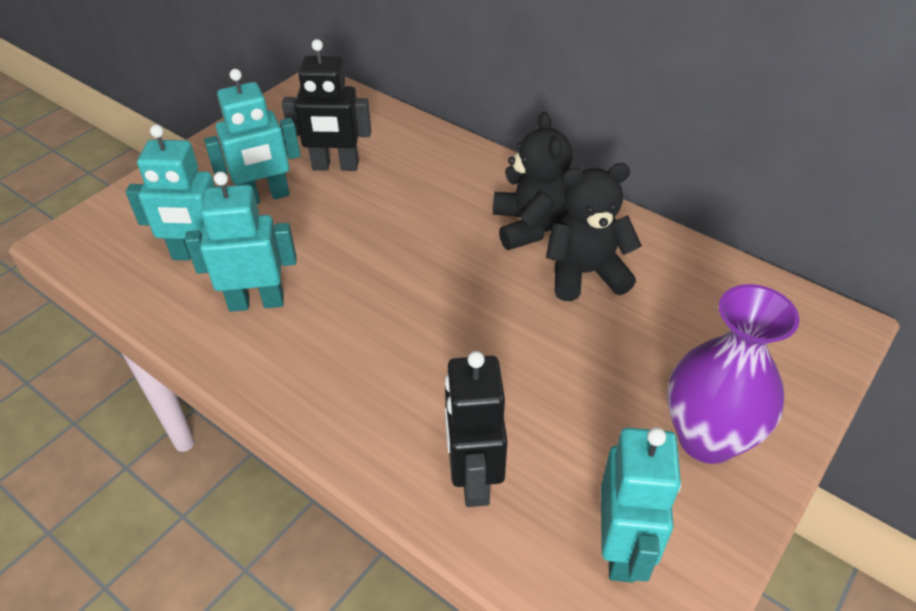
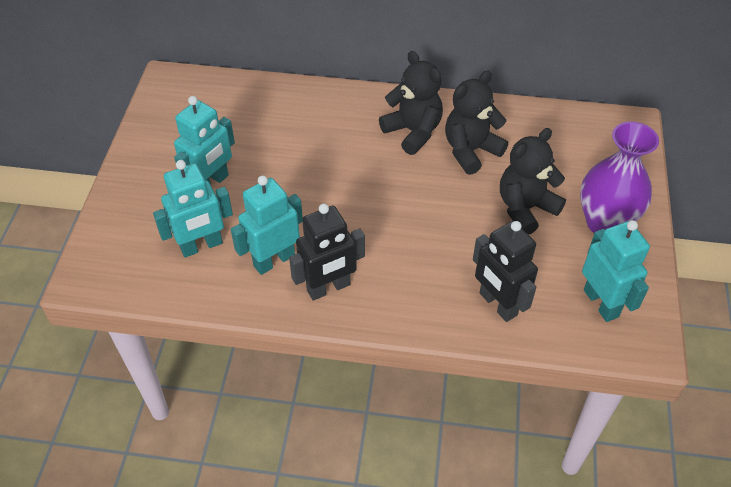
camera: 30 degrees left, 5 degrees up
black robot [282,39,371,171] -> black robot moved to [289,204,365,301]
none -> black teddy bear [500,128,566,235]

